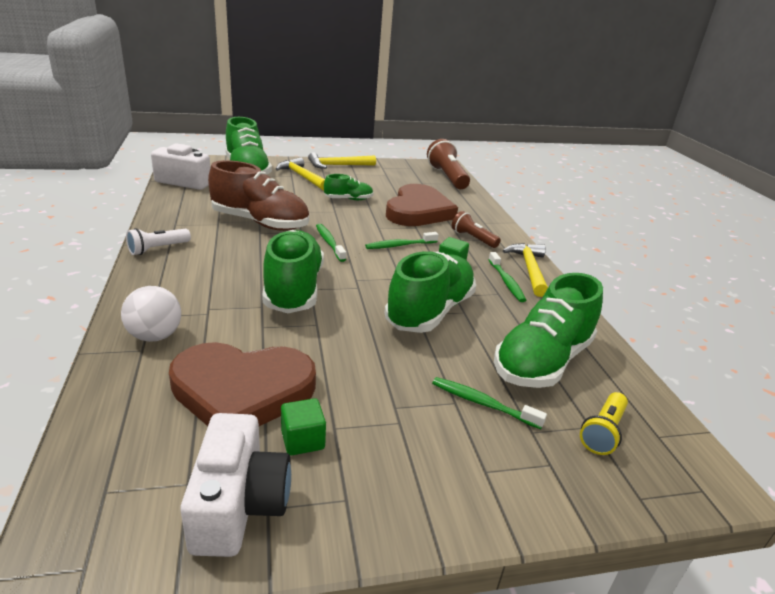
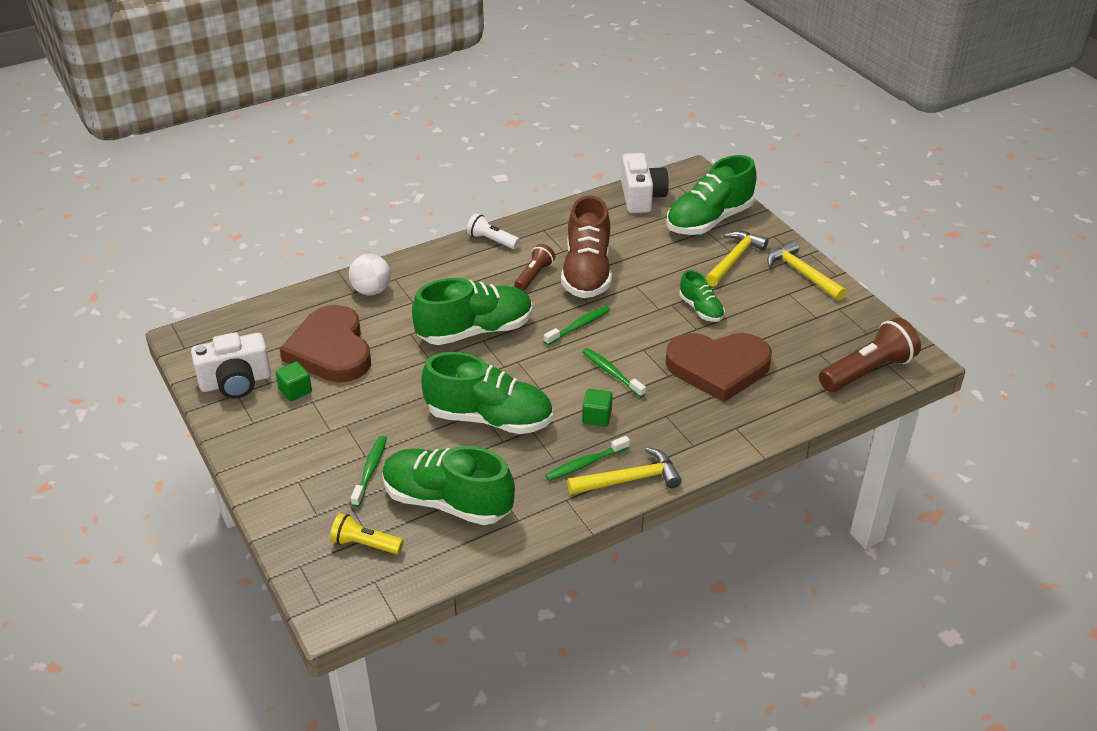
camera: 75 degrees right, 10 degrees up
brown flashlight [452,211,501,248] -> brown flashlight moved to [514,244,555,291]

